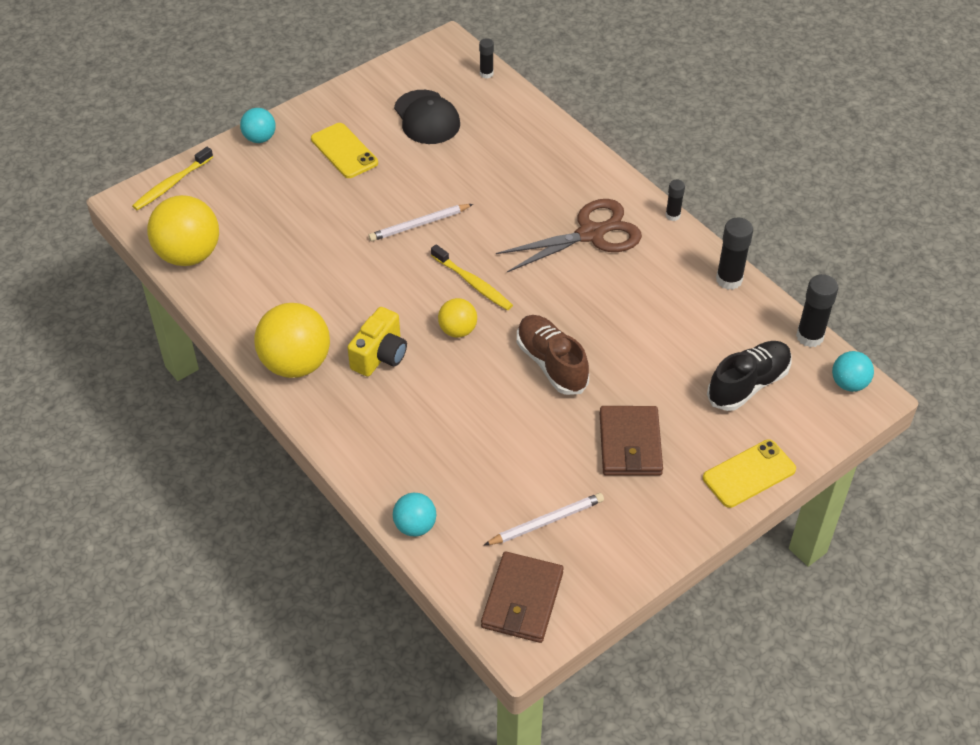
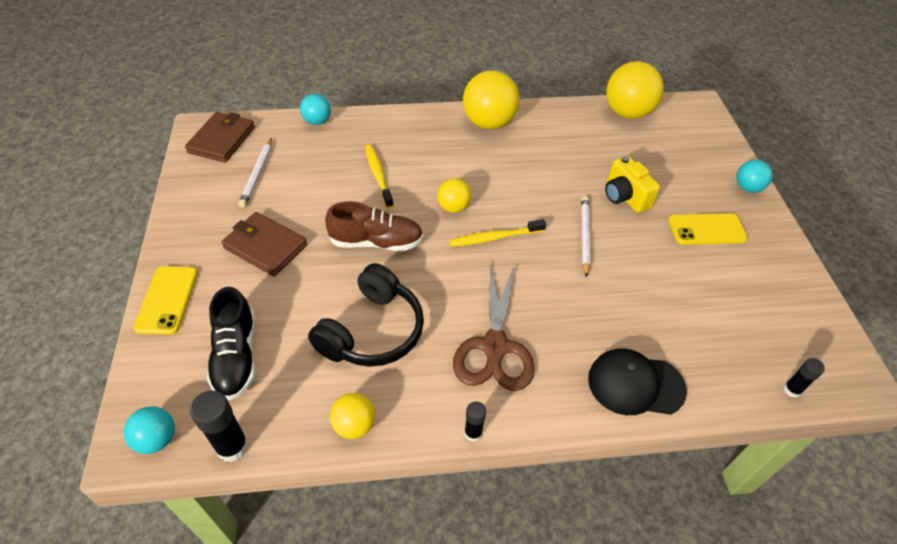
camera: 120 degrees right, 0 degrees up
yellow toothbrush [132,147,213,211] -> yellow toothbrush moved to [365,144,394,208]
yellow camera [347,307,407,377] -> yellow camera moved to [605,156,660,213]
black cap [394,90,460,144] -> black cap moved to [588,348,687,415]
brown wallet [481,552,564,643] -> brown wallet turned 60 degrees clockwise [185,112,255,163]
black glue stick [716,218,753,290] -> yellow ball [330,393,375,439]
none -> black headphones [308,263,424,367]

